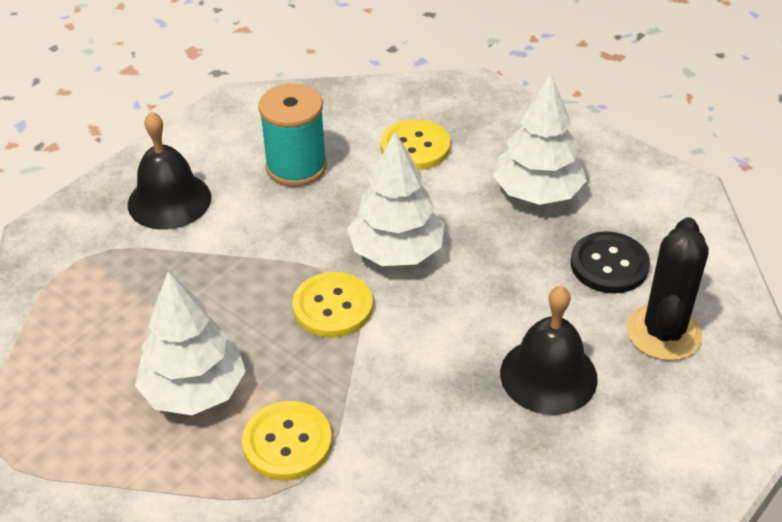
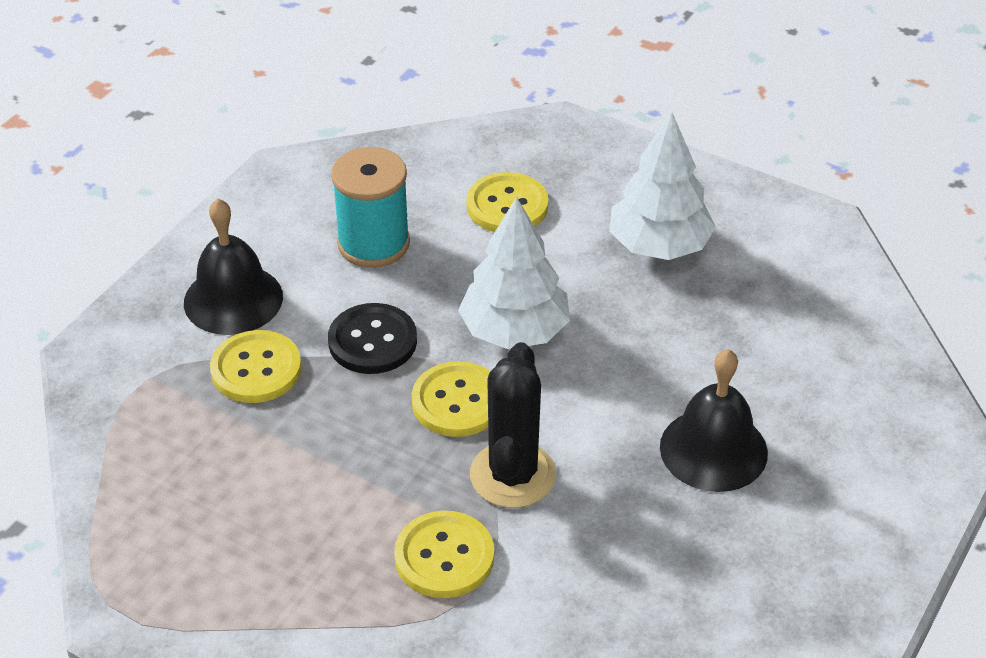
camera: 10 degrees left, 0 degrees up
white tree [135,271,246,415] -> none
black button [571,231,650,294] -> black button moved to [328,303,417,374]
black cactus [627,217,709,361] -> black cactus moved to [470,342,556,508]
none -> yellow button [210,330,302,403]

